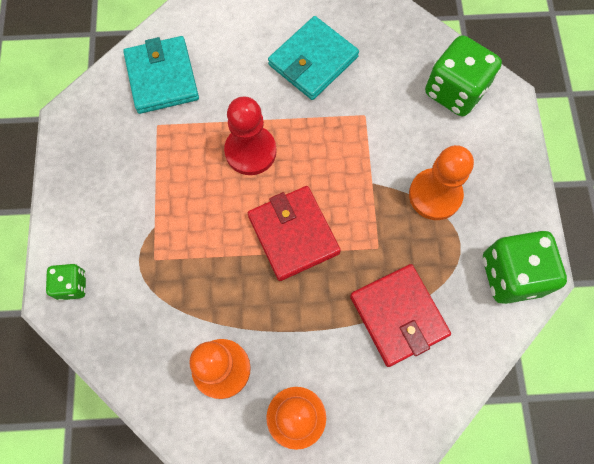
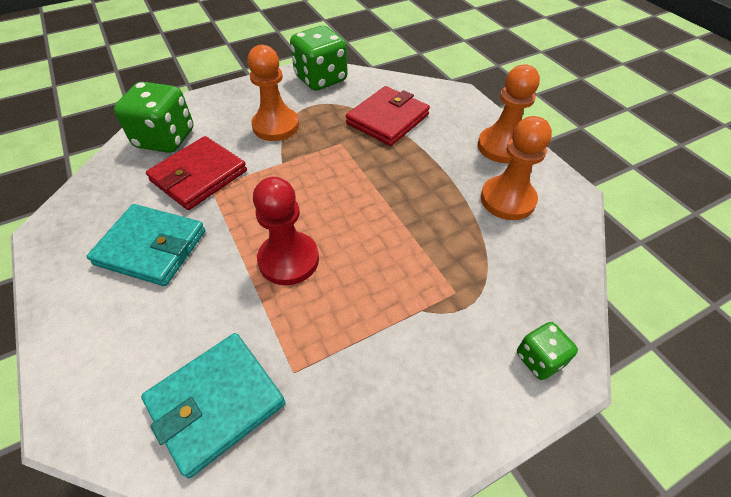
camera: 115 degrees left, 20 degrees down
red wallet [248,186,341,281] -> red wallet moved to [146,136,247,210]

